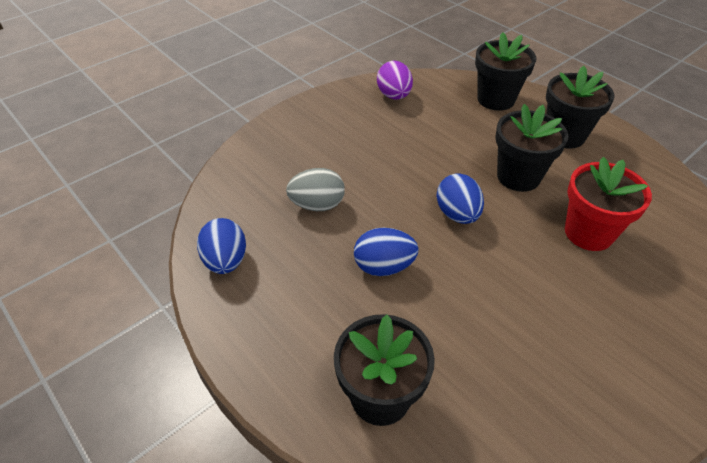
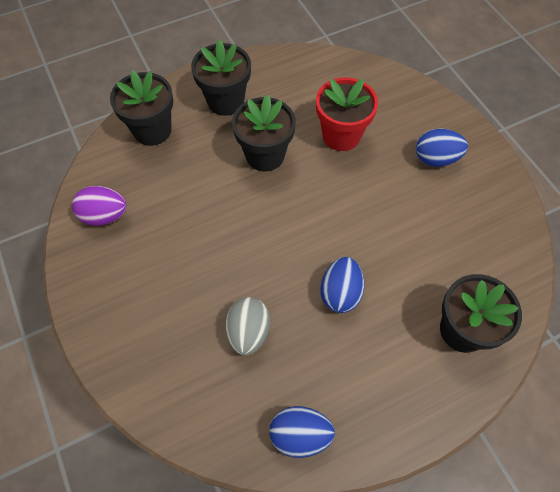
camera: 75 degrees left, 15 degrees up
blue egg [437,173,484,224] -> blue egg moved to [416,129,468,167]

